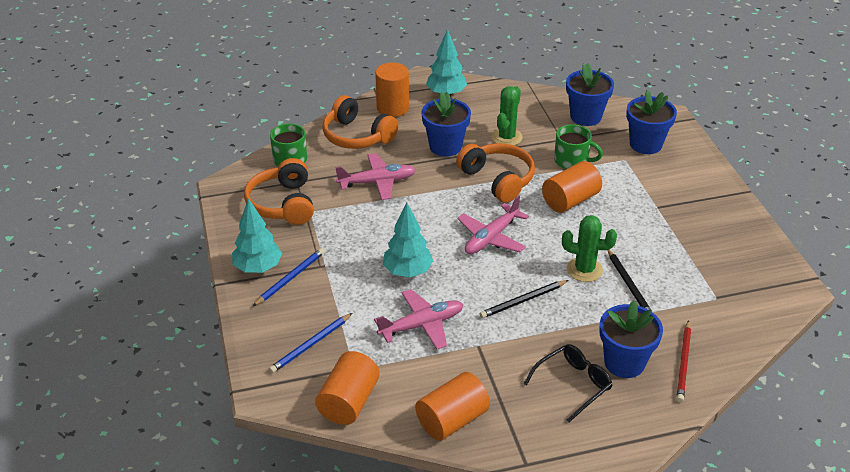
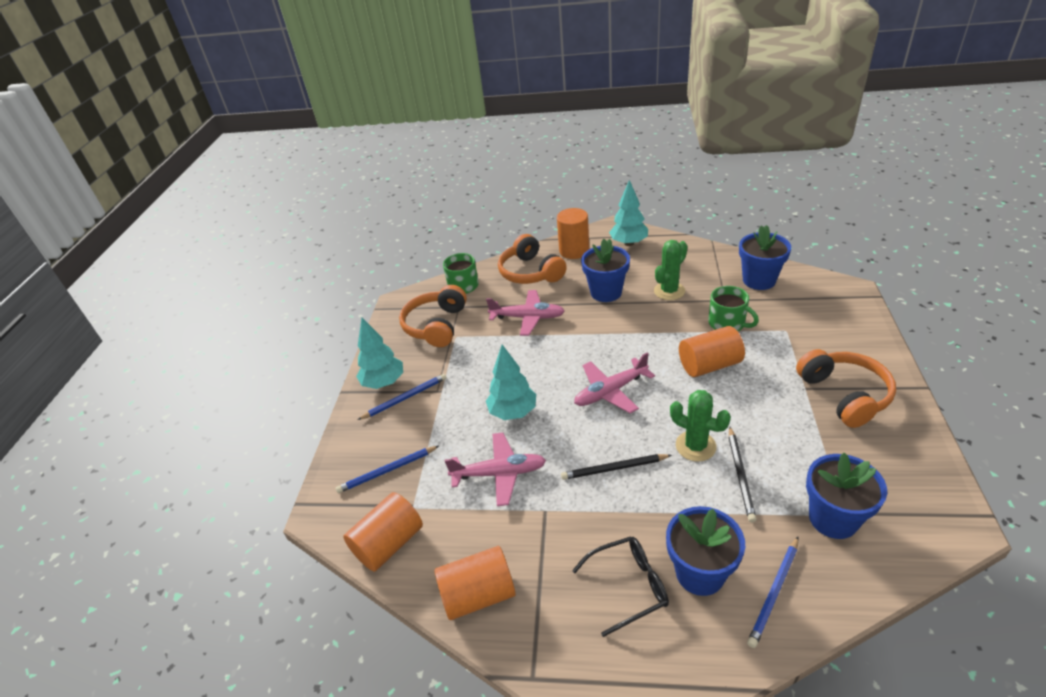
camera: 25 degrees right, 0 degrees up
orange headphones [456,143,535,203] -> orange headphones moved to [796,349,896,428]
blue flower pot [626,90,677,154] -> blue flower pot moved to [806,453,887,539]
red pencil [676,320,691,402] -> blue pencil [747,537,799,648]

